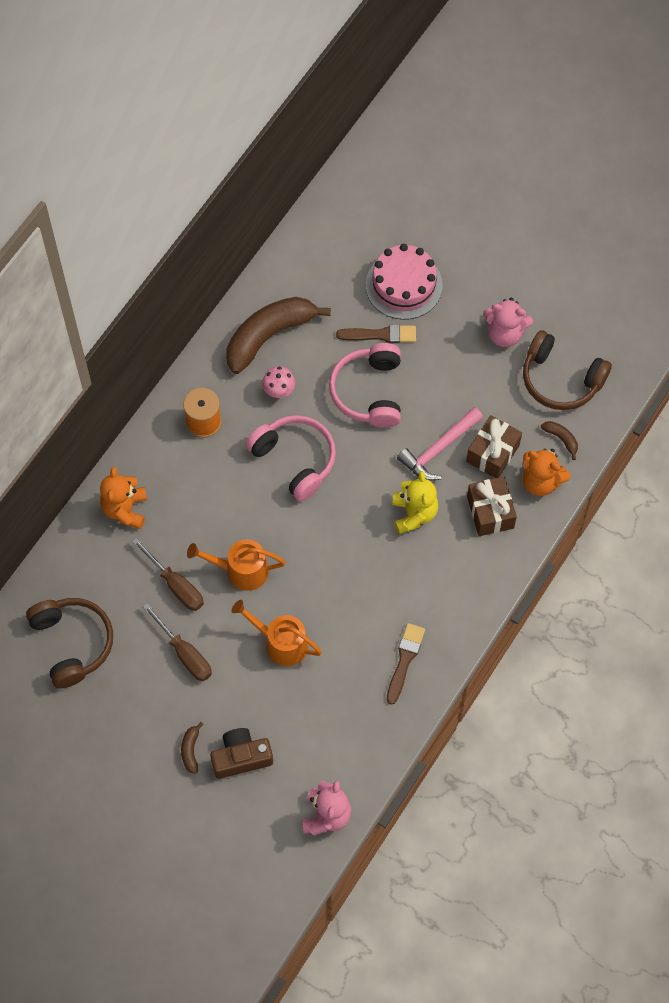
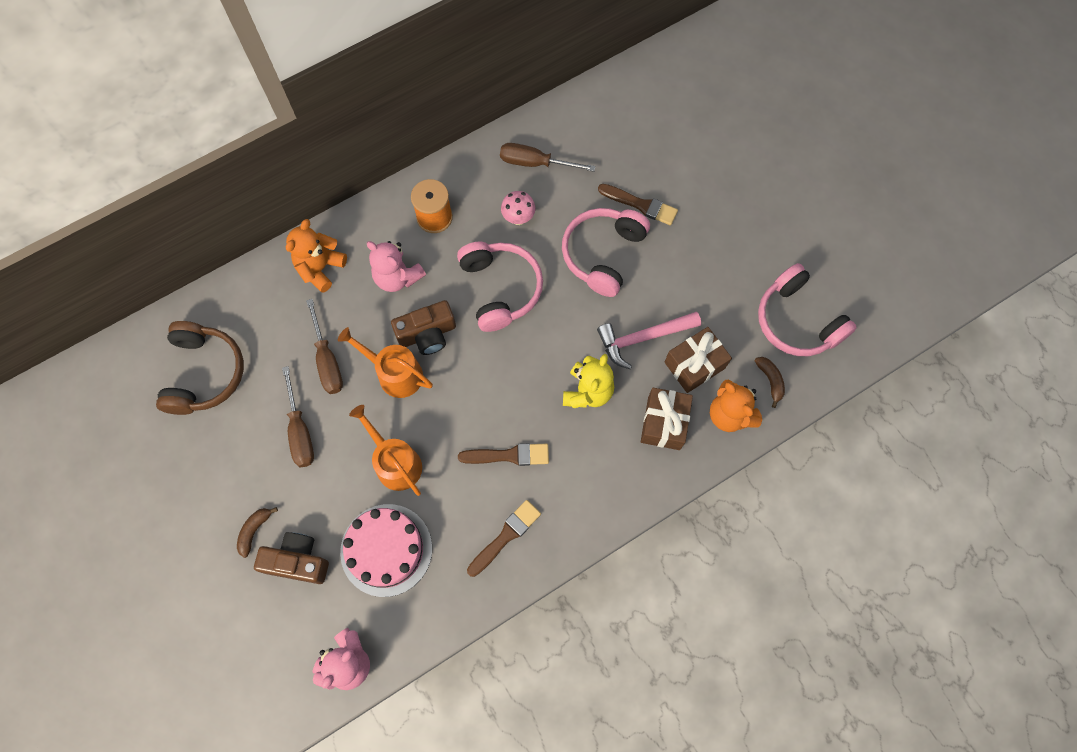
camera: 25 degrees right, 5 degrees up
brown banana [227,297,331,374] -> brown screwdriver [500,143,595,172]
pink cake [365,244,443,320] -> pink cake moved to [340,504,432,597]
pink teddy bear [483,298,533,347] -> pink teddy bear moved to [367,241,426,292]
brown headphones [523,330,612,410] -> pink headphones [758,263,857,356]
none -> brown camera [391,300,456,355]
none -> brown brush [458,443,549,466]

